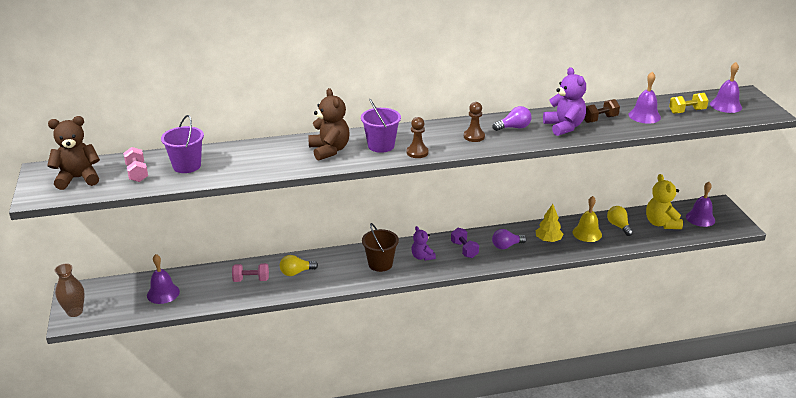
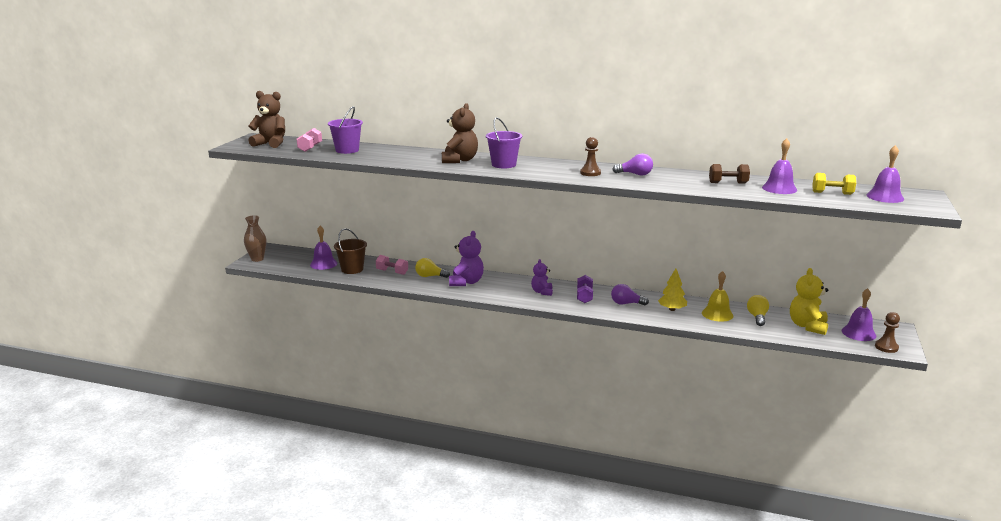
camera: 30 degrees right, 10 degrees down
brown bucket [362,223,399,272] -> brown bucket moved to [334,229,367,274]
brown pawn [407,117,429,158] -> brown pawn moved to [875,312,900,353]
purple teddy bear [543,67,586,136] -> purple teddy bear moved to [449,231,484,286]

